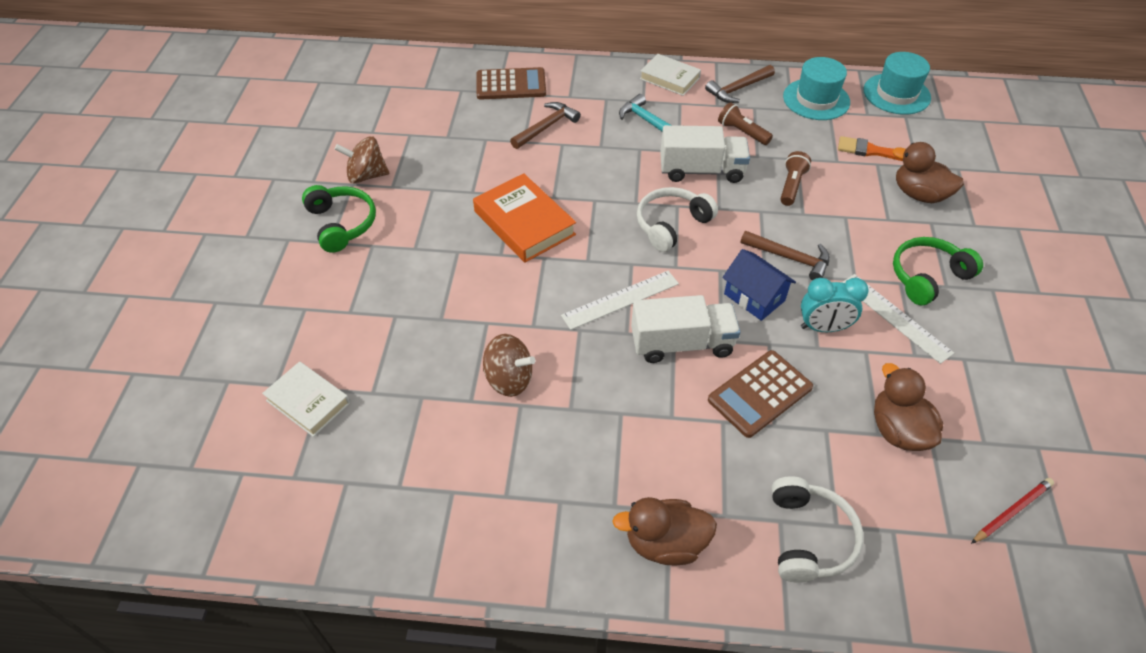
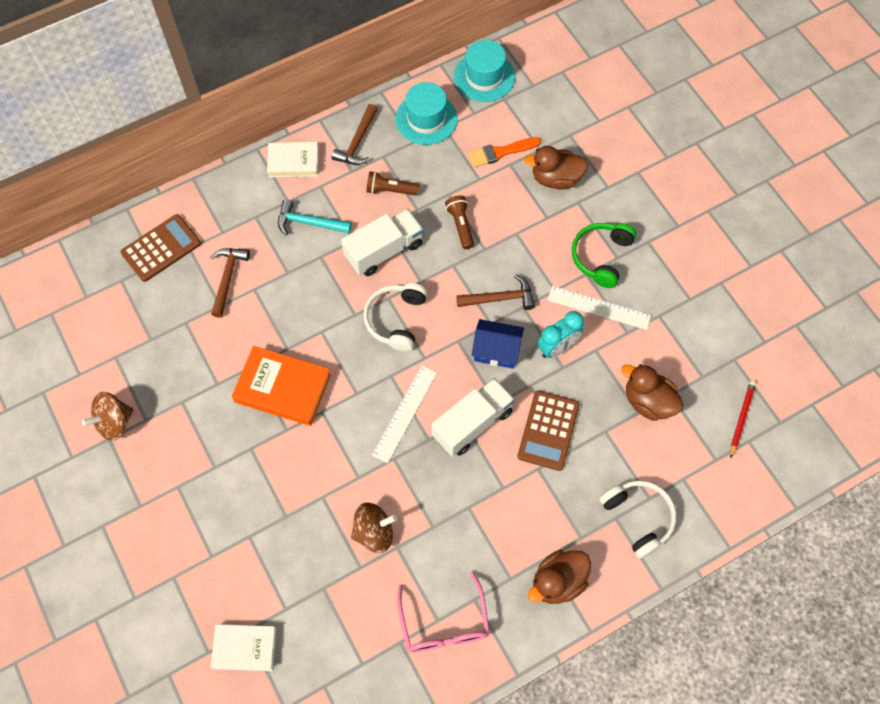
camera: 35 degrees left, 15 degrees up
green headphones [302,185,376,253] -> none
none -> pink glasses [397,571,490,652]

